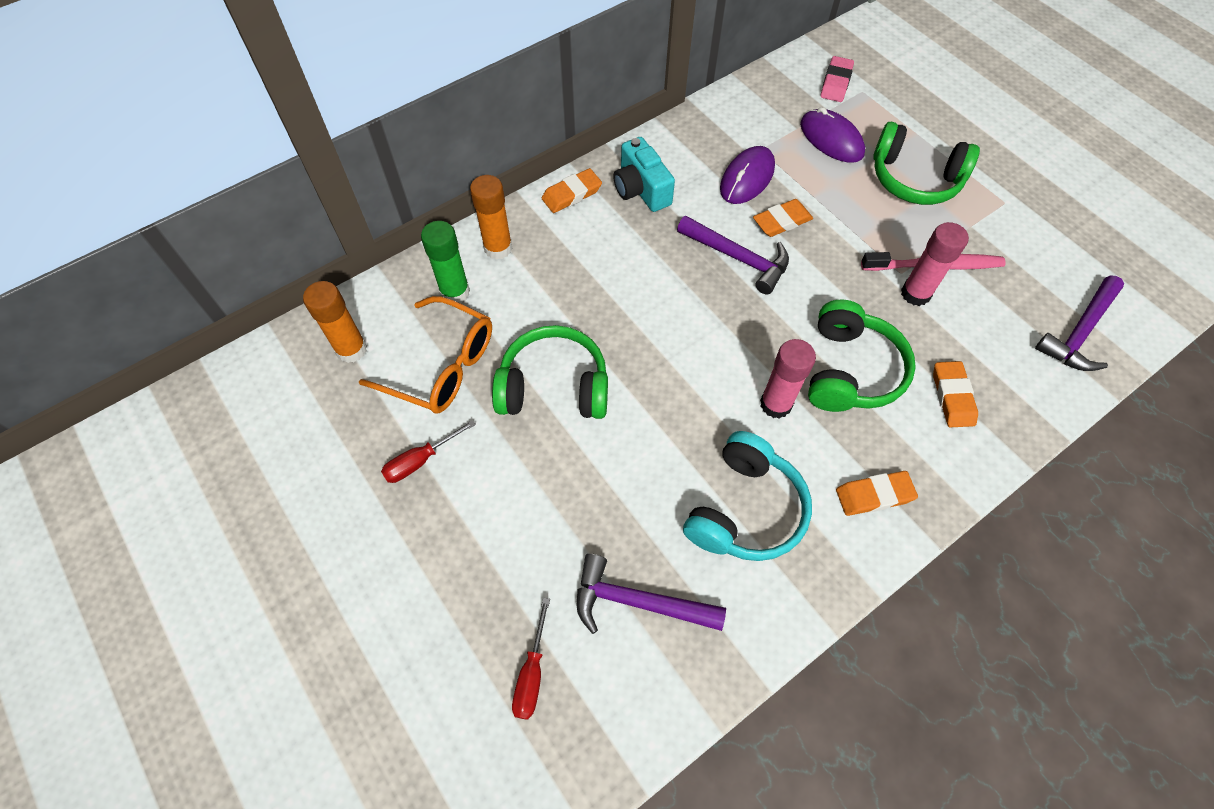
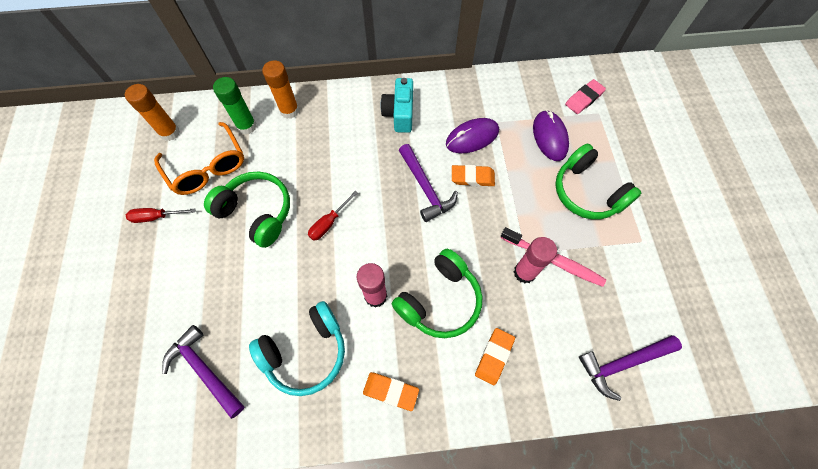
camera: 30 degrees right, 5 degrees up
red screwdriver [512,598,550,720] -> red screwdriver moved to [308,191,358,241]
orange eraser [542,168,602,213] -> none

